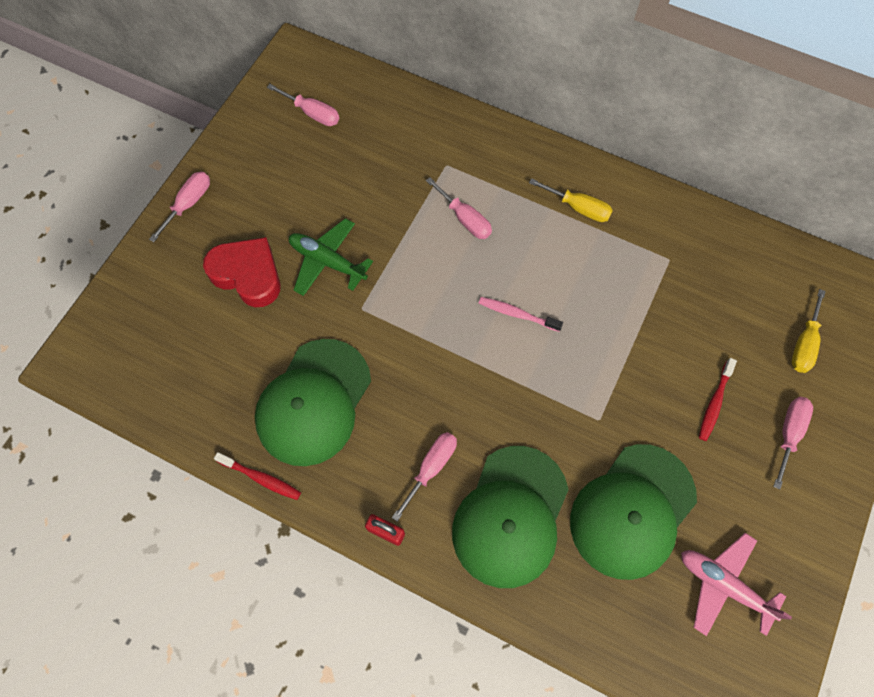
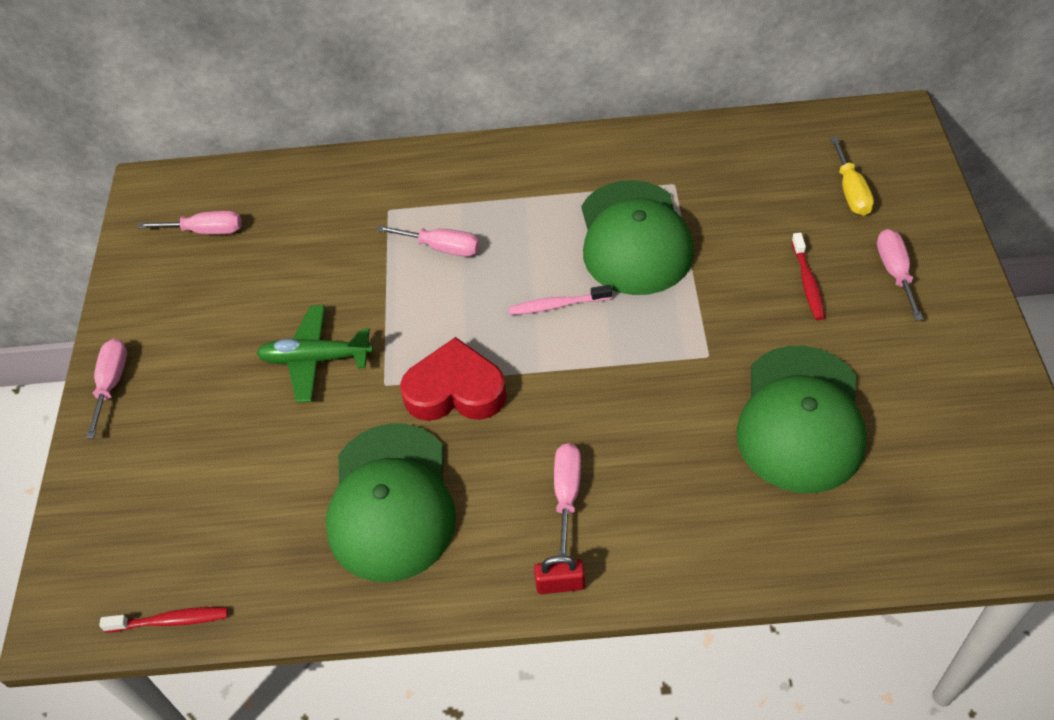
camera: 25 degrees left, 15 degrees down
red heart [203,237,280,307] -> red heart moved to [400,337,507,421]
red toothbrush [214,452,301,500] -> red toothbrush moved to [99,607,228,632]
green cap [452,446,569,588] -> green cap moved to [581,180,694,295]
yellow screwdriver [529,178,613,222] -> none
pink plane [681,533,792,636] -> none

